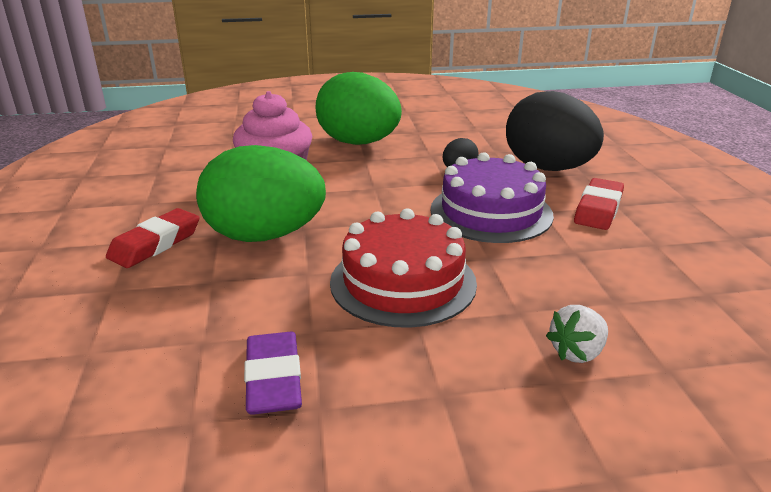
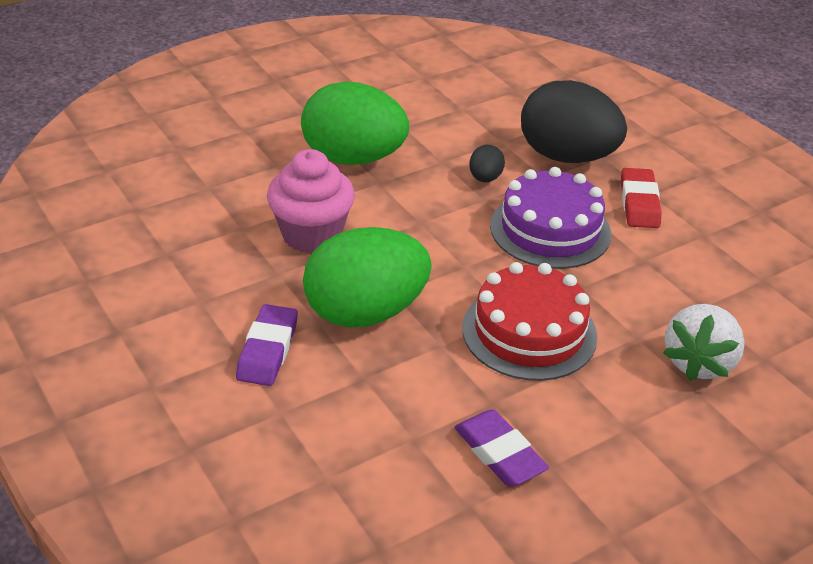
camera: 25 degrees left, 10 degrees up
red eraser [106,208,199,268] -> purple eraser [236,304,298,386]
white strawberry [546,305,608,363] -> white strawberry [663,304,745,381], size x1.66

